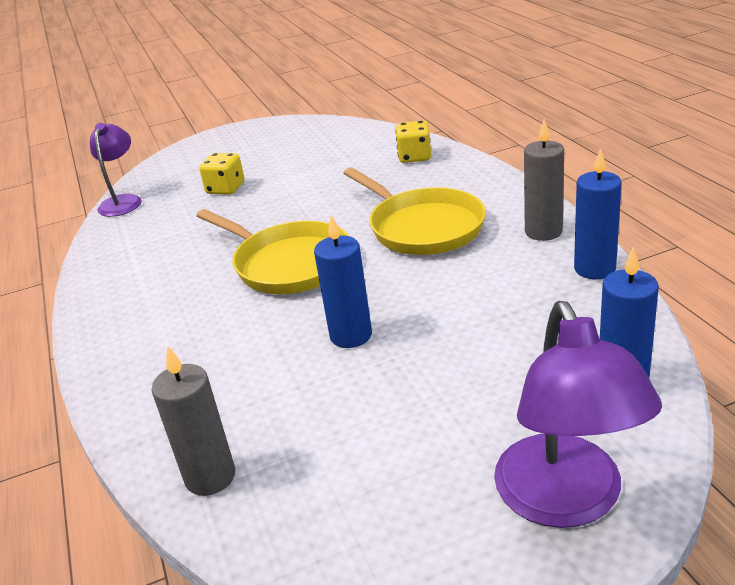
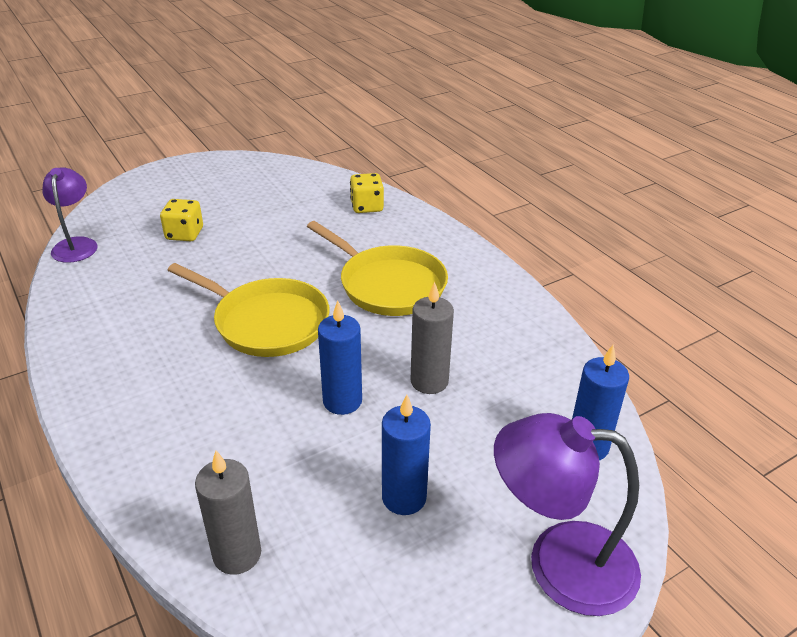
camera: 15 degrees left, 5 degrees up
purple lamp [494,301,662,528] -> purple lamp turned 120 degrees clockwise [494,413,641,616]
grey candle [524,119,564,241] -> grey candle moved to [411,282,454,394]
blue candle [574,148,622,279] -> blue candle moved to [382,394,431,515]

